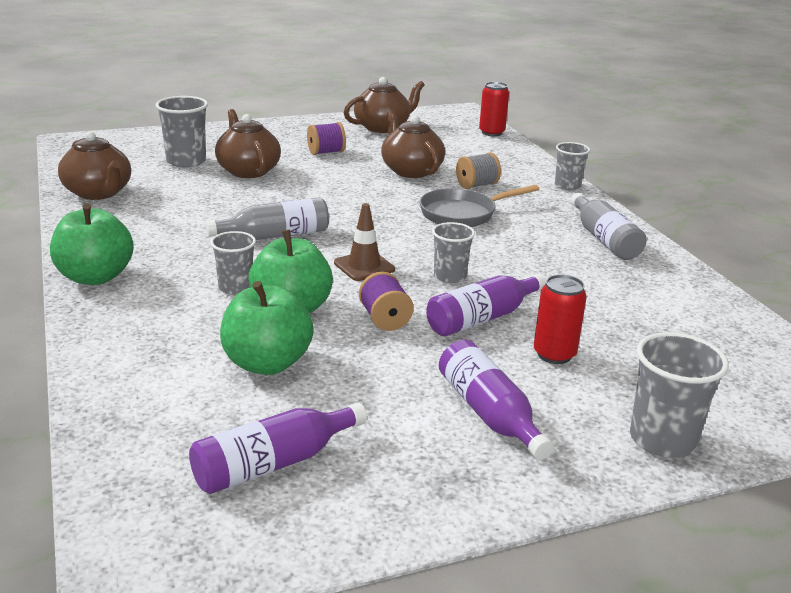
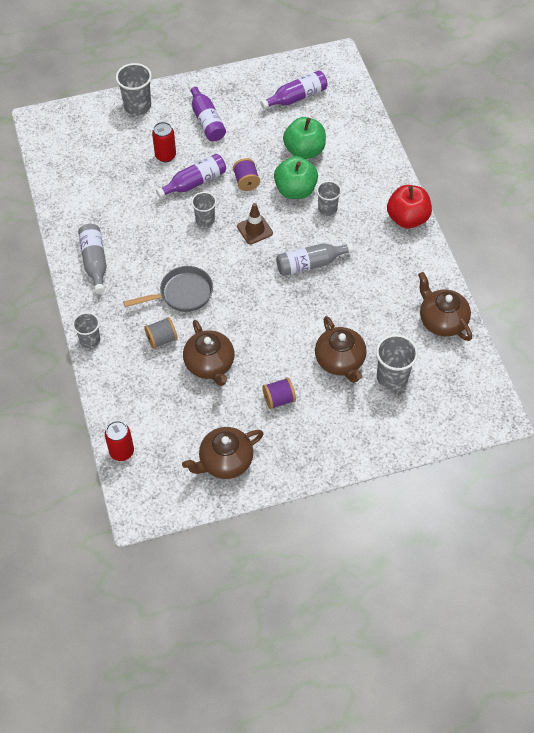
camera: 175 degrees left, 30 degrees up
green apple [50,203,134,285] -> red apple [387,185,432,228]

